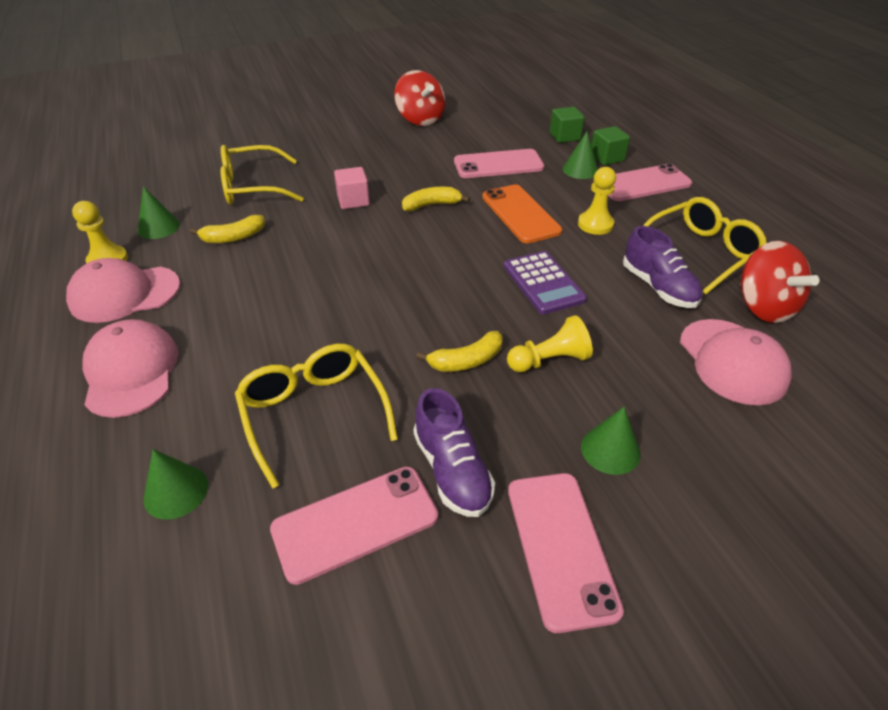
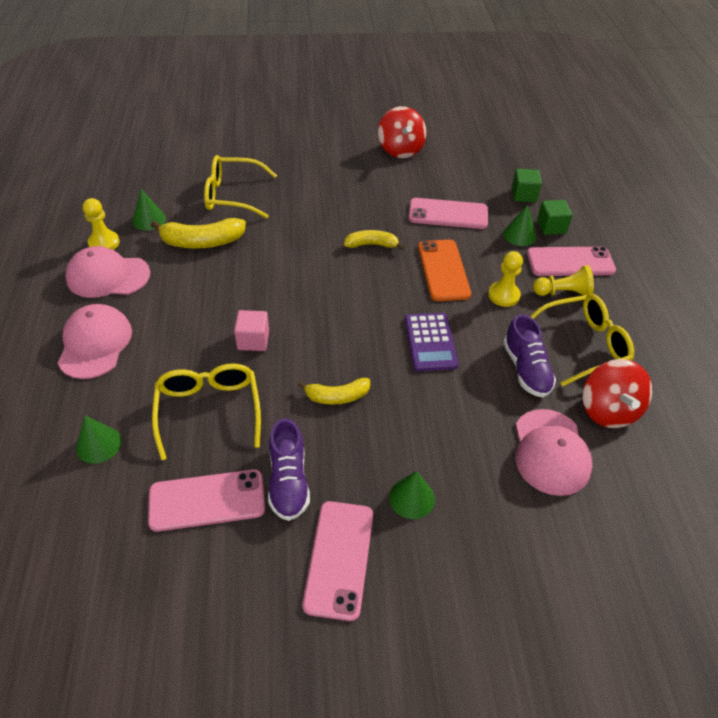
camera: 15 degrees right, 5 degrees up
yellow banana [190,215,265,243] -> yellow banana [151,218,246,249], size x1.57
pink cube [334,167,370,209] -> pink cube moved to [234,310,269,351]
yellow pawn [507,315,593,372] -> yellow pawn moved to [533,265,594,296]

